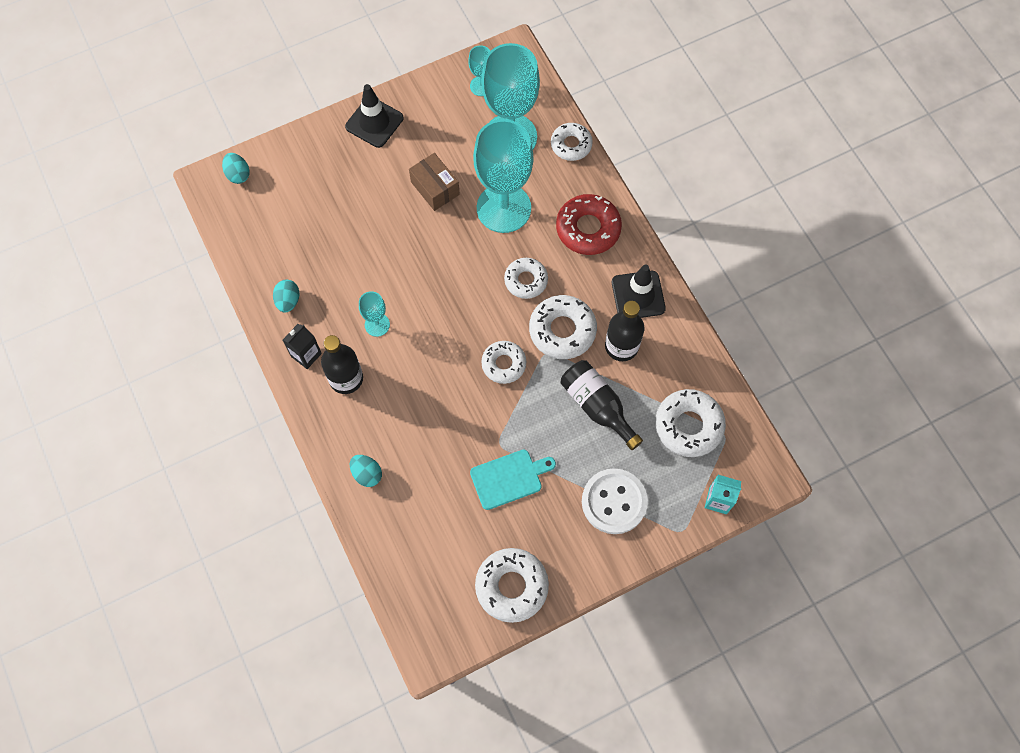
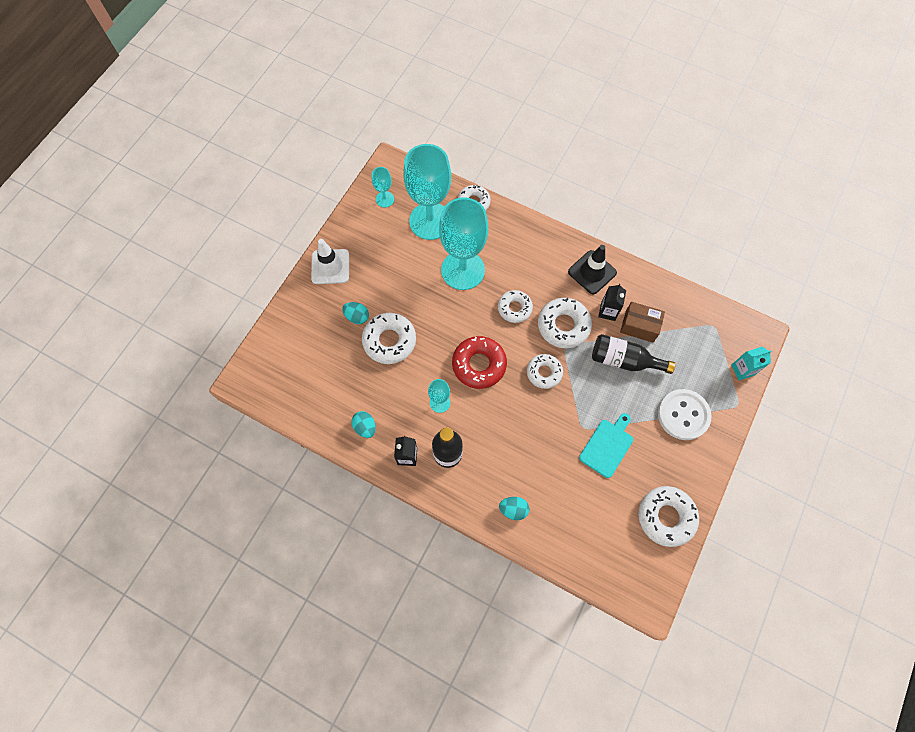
camera: 35 degrees left, 0 degrees up
turquoise egg [222,153,250,184] -> turquoise egg moved to [342,302,369,324]
black traffic cone [345,84,403,148] -> white traffic cone [311,239,349,284]
brown box [409,153,460,211] -> brown box moved to [620,302,665,343]
red donut [556,194,622,255] -> red donut moved to [452,336,507,389]
black bottle [605,301,644,361] -> black carton [598,284,626,321]
white donut [655,389,726,457] -> white donut moved to [362,313,416,364]

